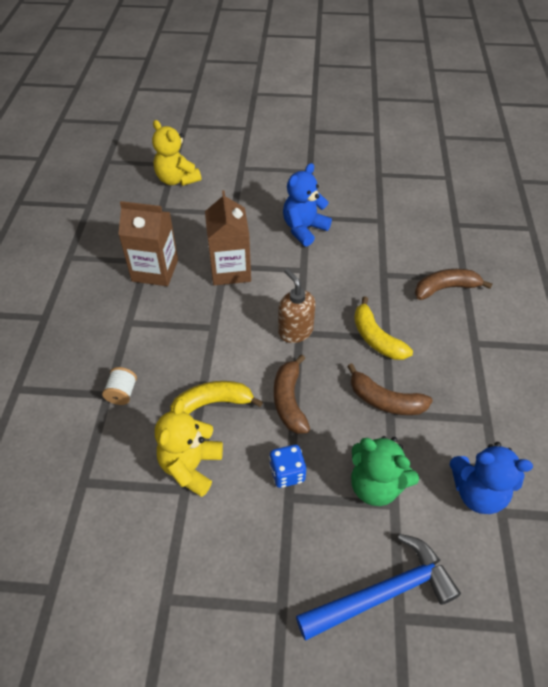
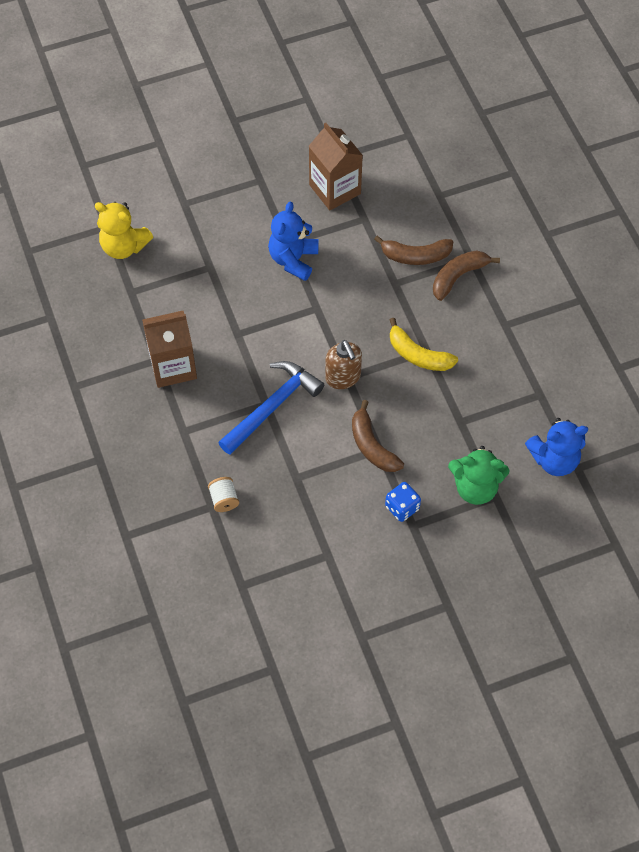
camera: 25 degrees left, 10 degrees up
yellow teddy bear [155,399,223,497] -> none
yellow banana [170,381,263,414] -> none
brown carton [205,190,251,286] -> brown carton moved to [309,123,363,210]
brown soap dispenser [278,268,316,343] -> brown soap dispenser turned 150 degrees counterclockwise [325,340,362,389]
blue hammer [296,534,461,641] -> blue hammer moved to [218,361,324,455]
brown banana [347,363,433,415] -> brown banana moved to [374,236,453,265]

